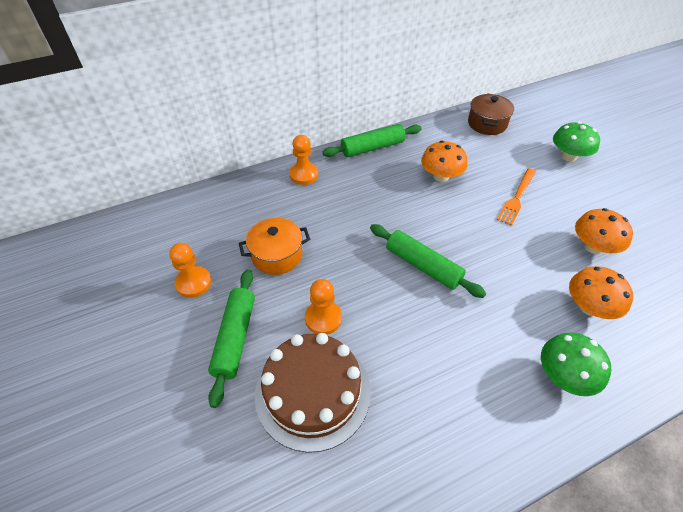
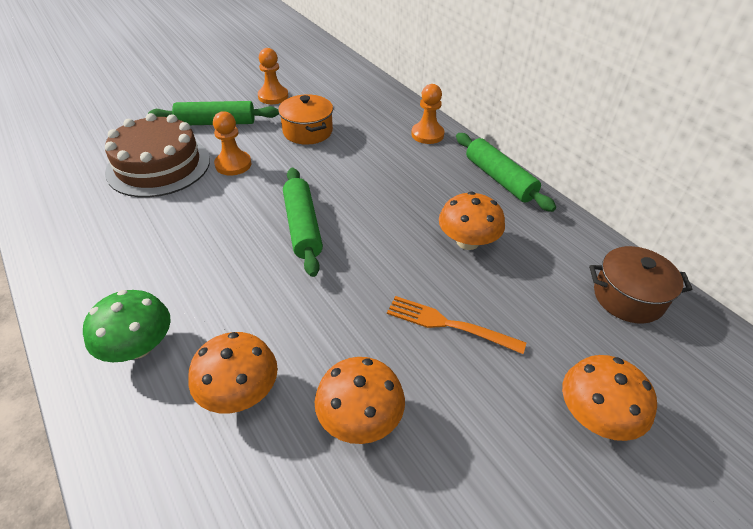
camera: 80 degrees right, 5 degrees down
green rolling pin [370,224,486,298] -> green rolling pin turned 45 degrees counterclockwise [283,168,323,277]
green mushroom [553,122,600,162] -> orange mushroom [562,355,657,441]

